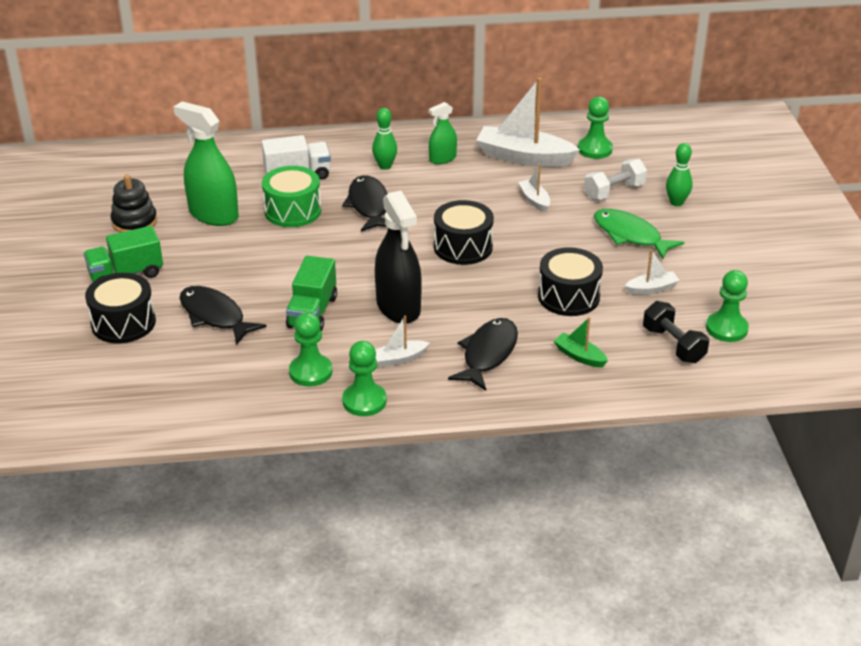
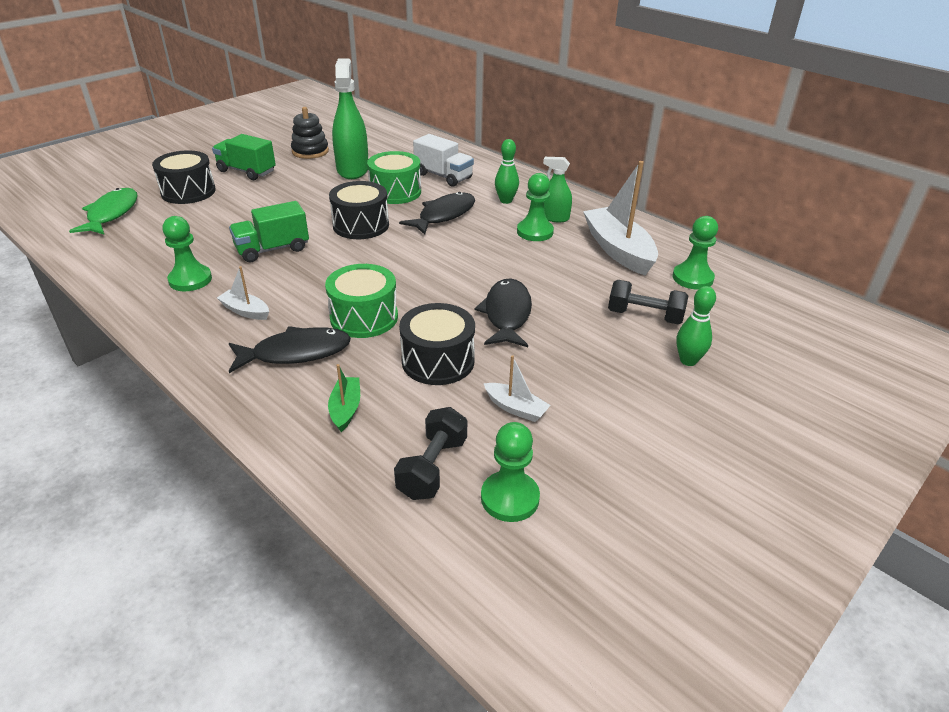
camera: 50 degrees right, 0 degrees up
black fish [180,286,267,345] -> black fish moved to [474,278,532,347]
green pawn [342,341,387,416] -> green pawn moved to [517,173,554,241]
black spray bottle [375,190,422,324] -> none
black drum [434,200,494,265] -> black drum moved to [329,181,389,239]
white boat [518,164,550,212] -> none
white dumbbell [584,159,647,200] -> black dumbbell [608,280,688,325]
green fish [594,209,684,259] -> green fish moved to [69,188,137,235]
none -> green drum [325,264,398,338]

